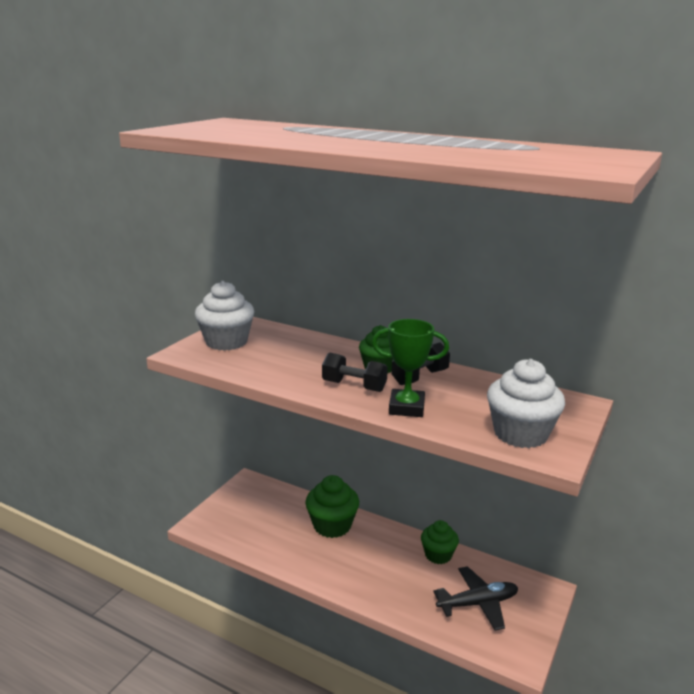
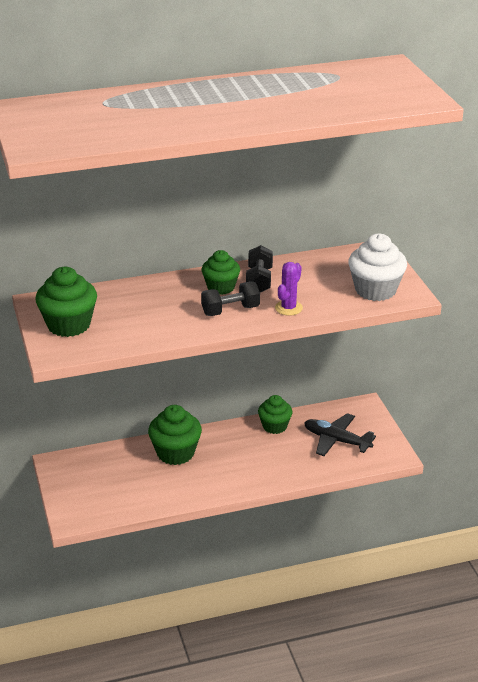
camera: 45 degrees left, 10 degrees up
white cupcake [195,281,254,351] -> green cupcake [36,267,97,337]
green trophy [372,319,449,417] -> purple cactus [275,262,303,316]
black plane [433,566,518,631] -> black plane turned 90 degrees counterclockwise [304,413,376,456]

